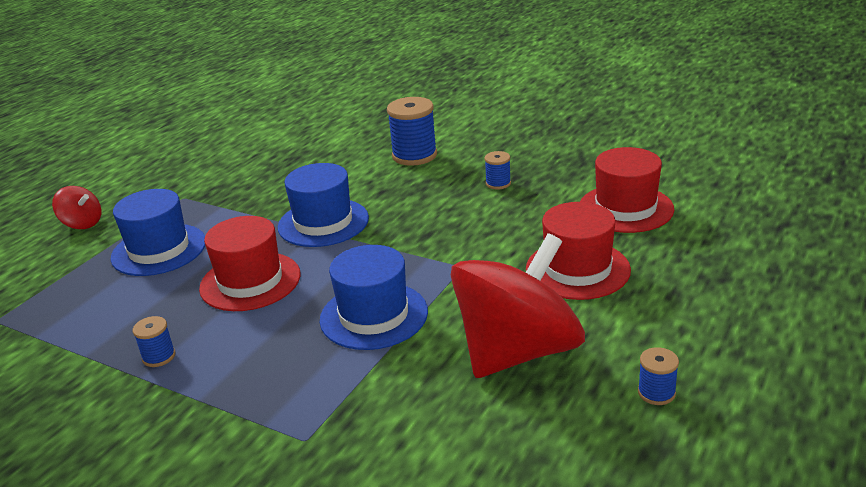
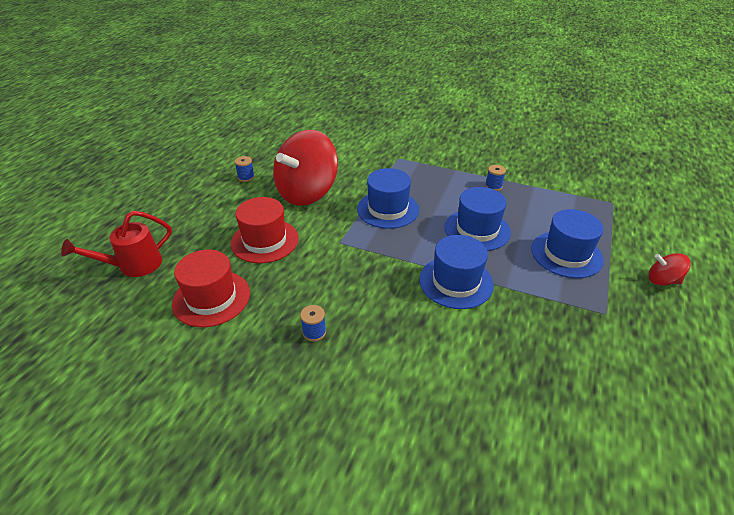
camera: 170 degrees right, 10 degrees up
red hat [199,216,300,311] -> blue hat [445,187,511,251]
blue spool [387,97,437,166] -> none
none -> red watering can [61,211,172,277]

